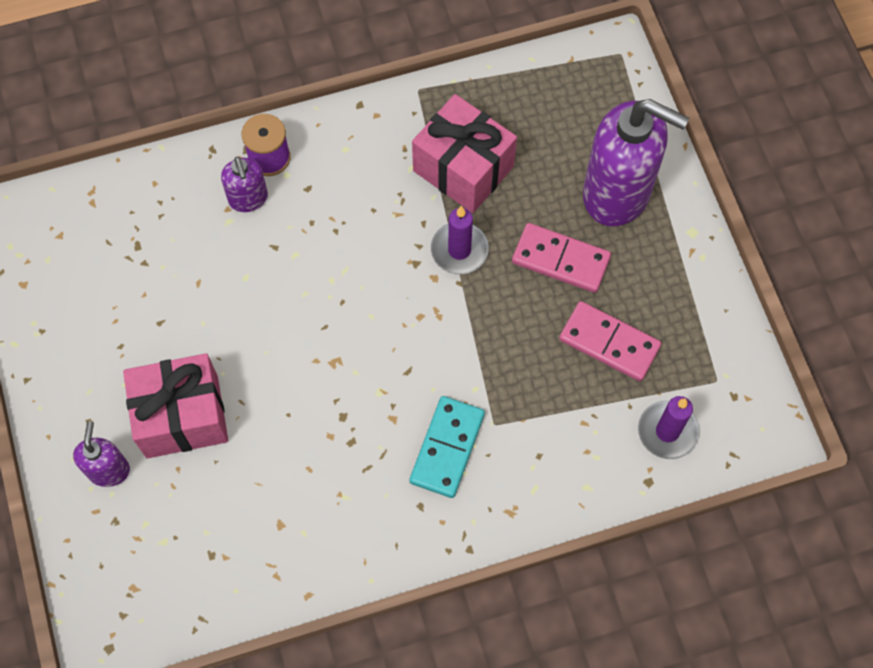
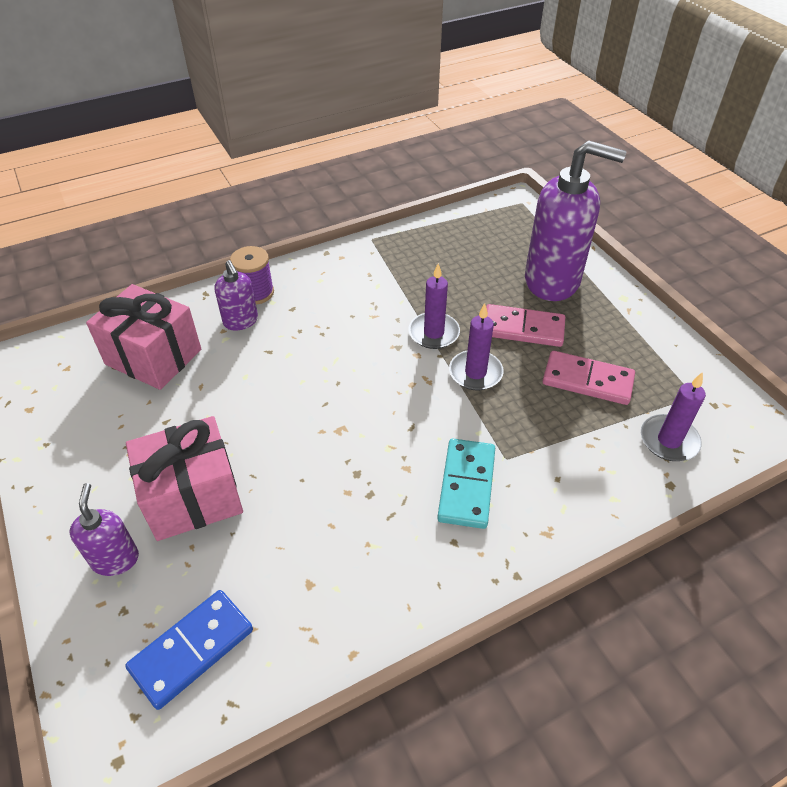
camera: 10 degrees left, 20 degrees down
pink gift [412,94,517,213] -> pink gift moved to [86,284,201,390]
none -> blue domino [125,590,253,710]
none -> purple candle [449,303,504,391]

